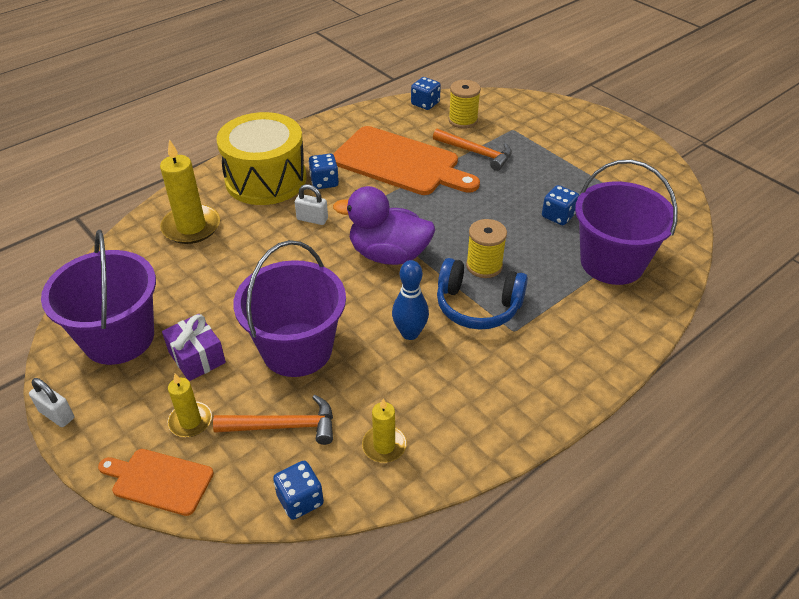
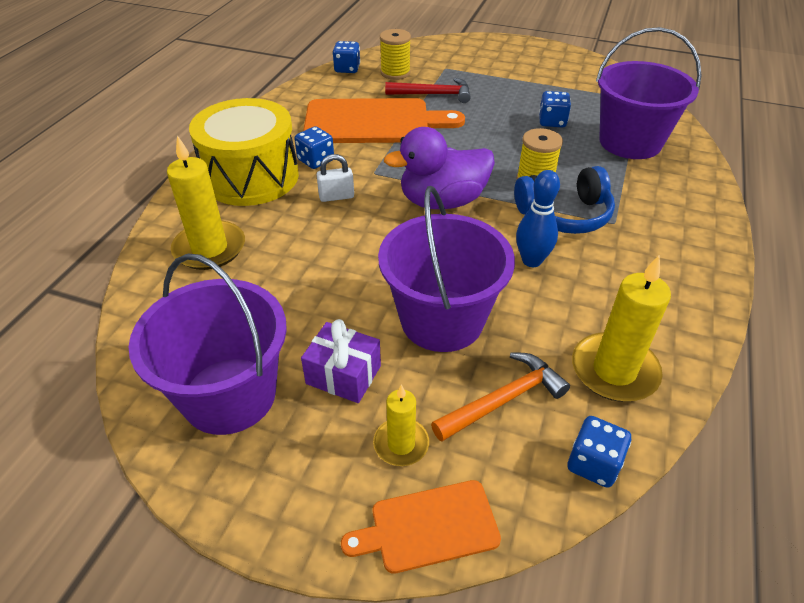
camera: 30 degrees left, 0 degrees up
white padlock [29,378,74,427] -> none
yellow candle [362,398,407,463] -> yellow candle [572,255,671,402], size x1.72
orange hammer [433,129,512,171] -> red hammer [385,78,471,103]

